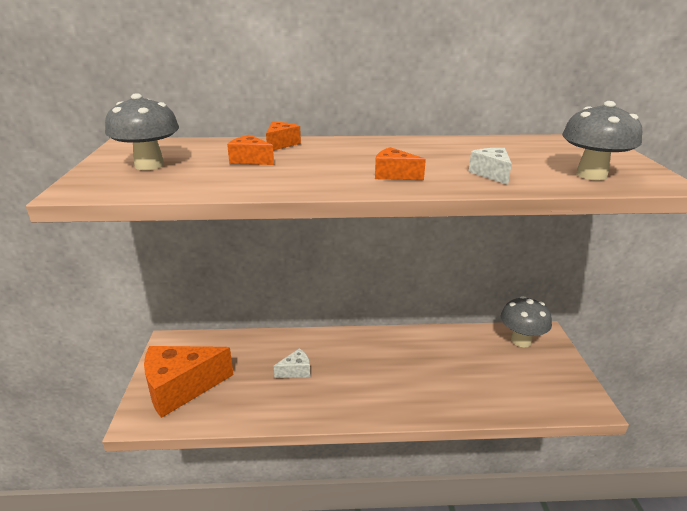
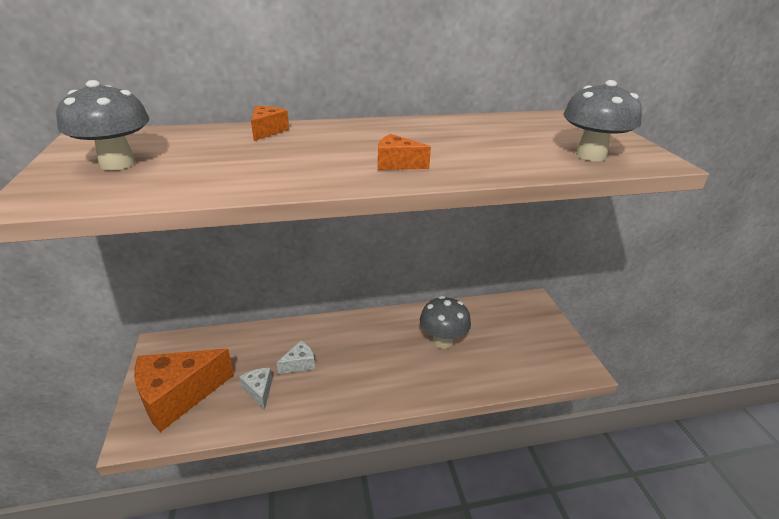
camera: 10 degrees left, 5 degrees up
orange cheese [227,135,274,165] -> none
white cheese [469,148,512,185] -> white cheese moved to [240,368,272,410]
grey mushroom [501,296,552,347] -> grey mushroom moved to [420,296,471,349]

